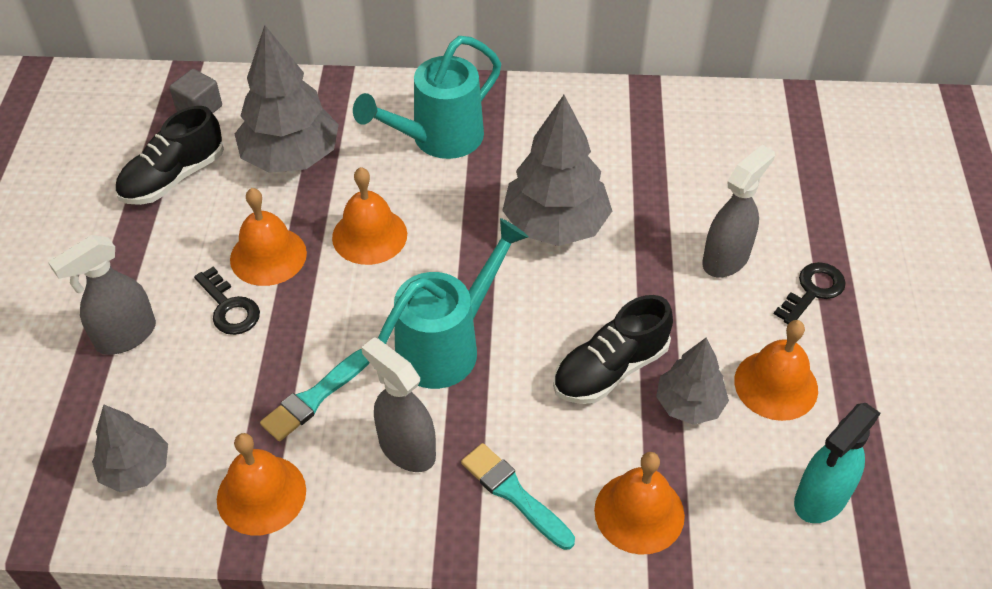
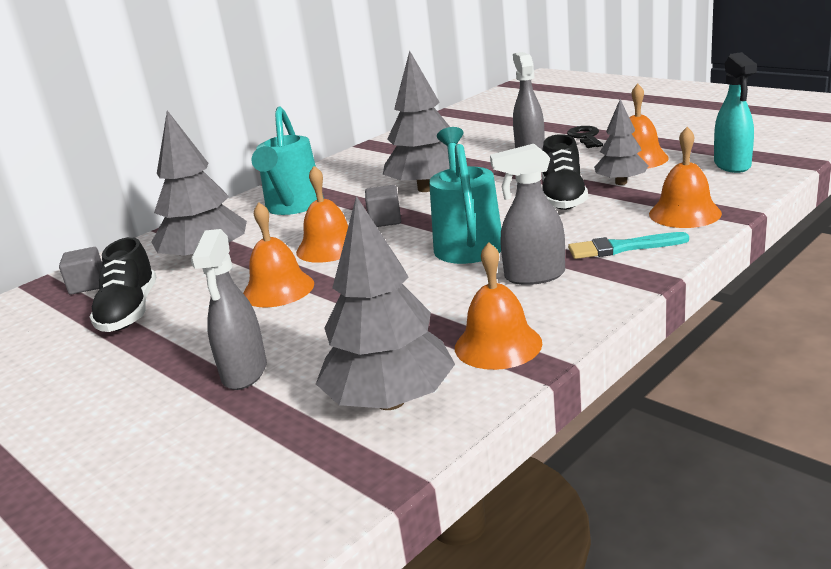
camera: 45 degrees left, 25 degrees down
grey tree [92,405,168,492] -> grey tree [316,196,455,410], size x1.70
black key [194,267,260,335] -> none
turquoise brush [260,348,370,441] -> none
none -> grey cube [365,185,401,227]

